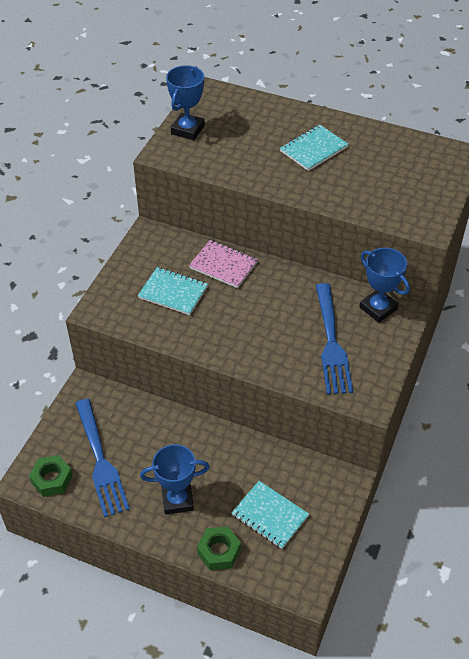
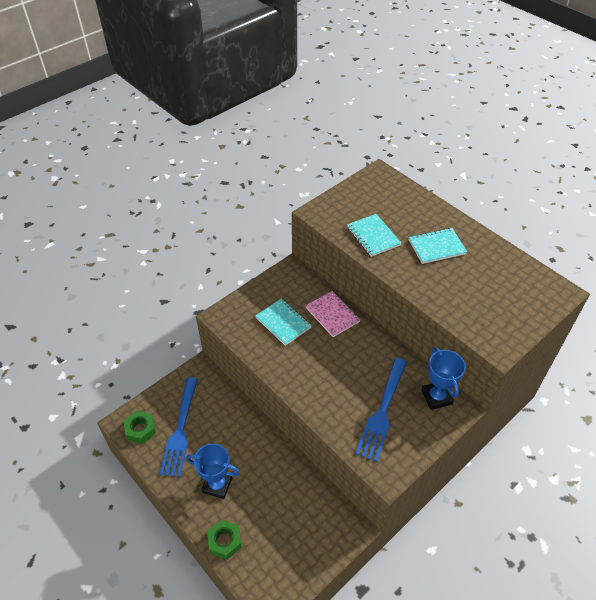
camera: 25 degrees right, 0 degrees up
blue trophy [166,65,205,140] -> none
turquoise notebook [232,481,309,549] -> turquoise notebook moved to [347,214,401,257]

